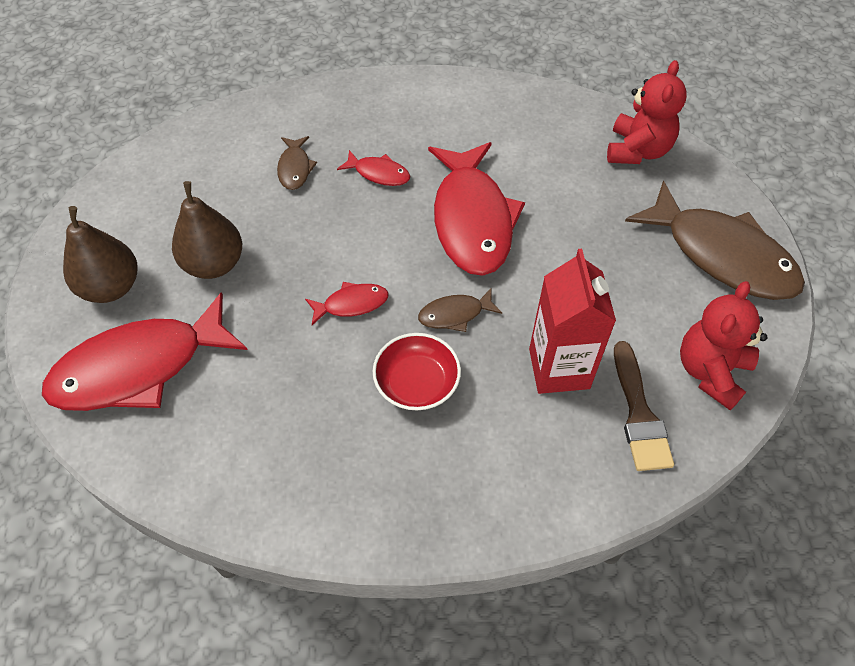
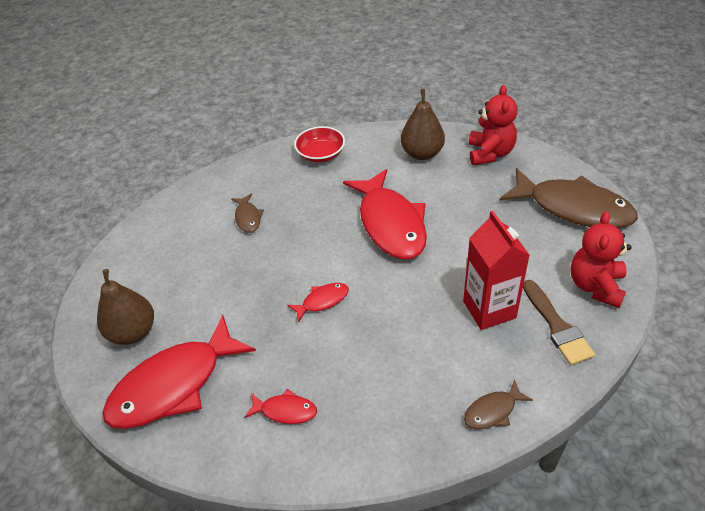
camera: 10 degrees left, 10 degrees down
brown pear [172,181,242,279] -> brown pear moved to [401,89,445,160]
red fish [337,150,410,186] -> red fish moved to [244,389,317,424]
red bowl [373,333,461,410] -> red bowl moved to [294,126,345,162]
brown fish [418,288,502,332] -> brown fish moved to [464,379,533,429]

